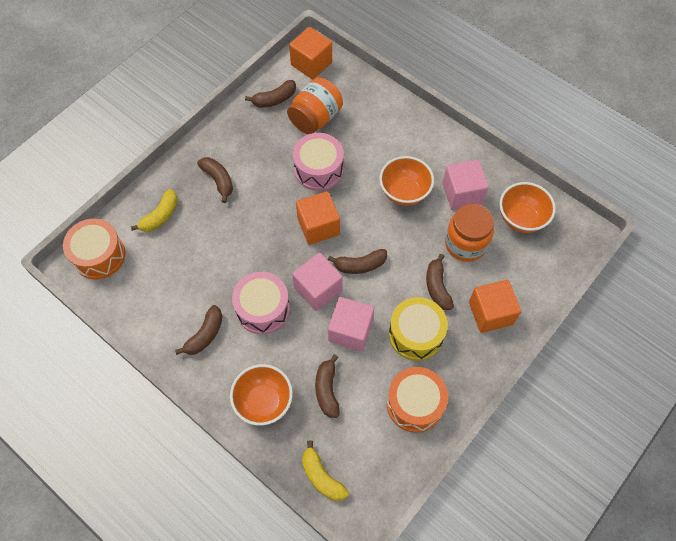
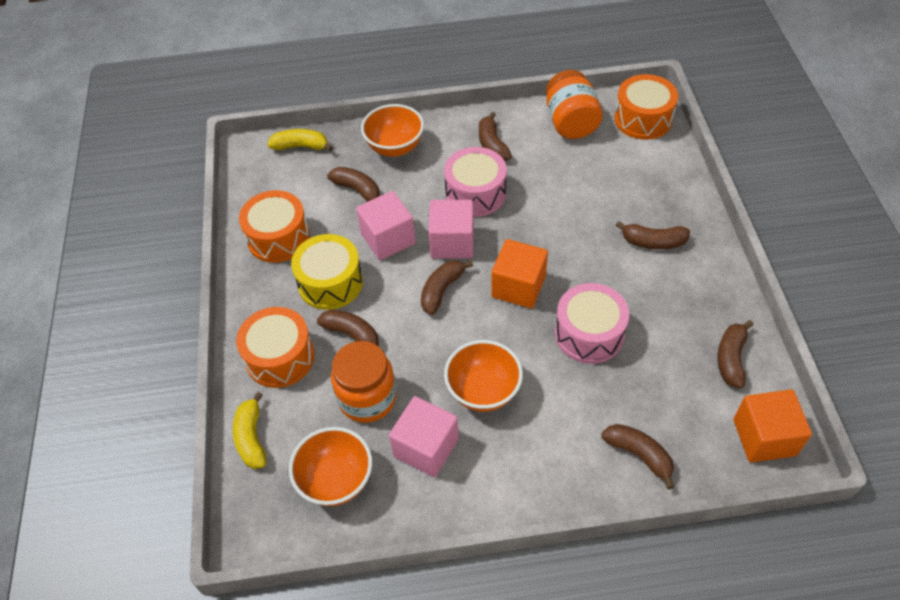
camera: 135 degrees right, 10 degrees down
yellow banana [131,189,178,232] -> yellow banana moved to [233,392,266,469]
orange jar [287,77,343,134] -> orange jar moved to [546,70,603,139]
orange cube [469,280,521,333] -> orange drum [236,307,315,388]
none -> brown banana [601,424,674,489]

